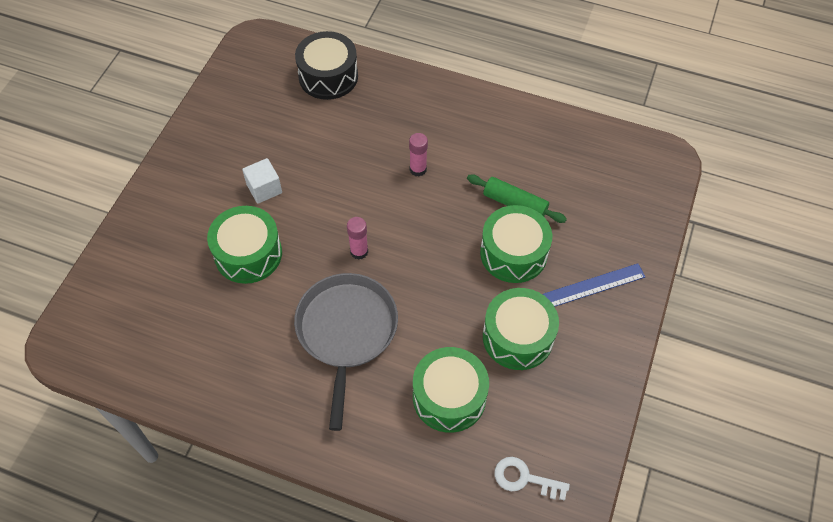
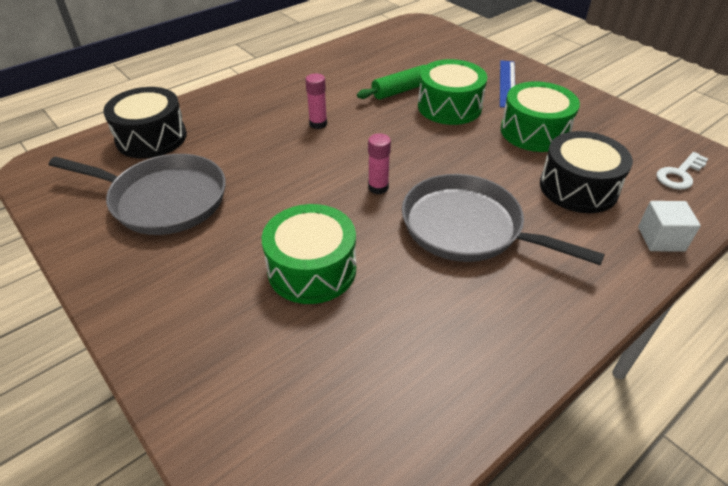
camera: 60 degrees left, 15 degrees down
white cube [242,158,282,204] -> white cube moved to [638,201,701,252]
green drum [413,347,489,433] -> black drum [540,131,633,213]
none -> grey pan [49,154,226,235]

